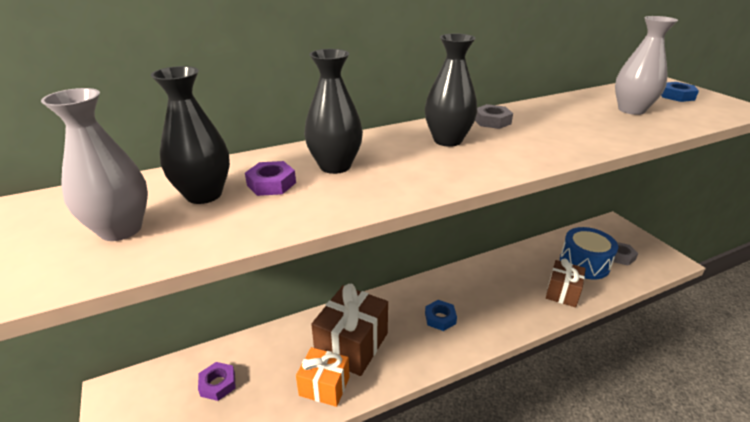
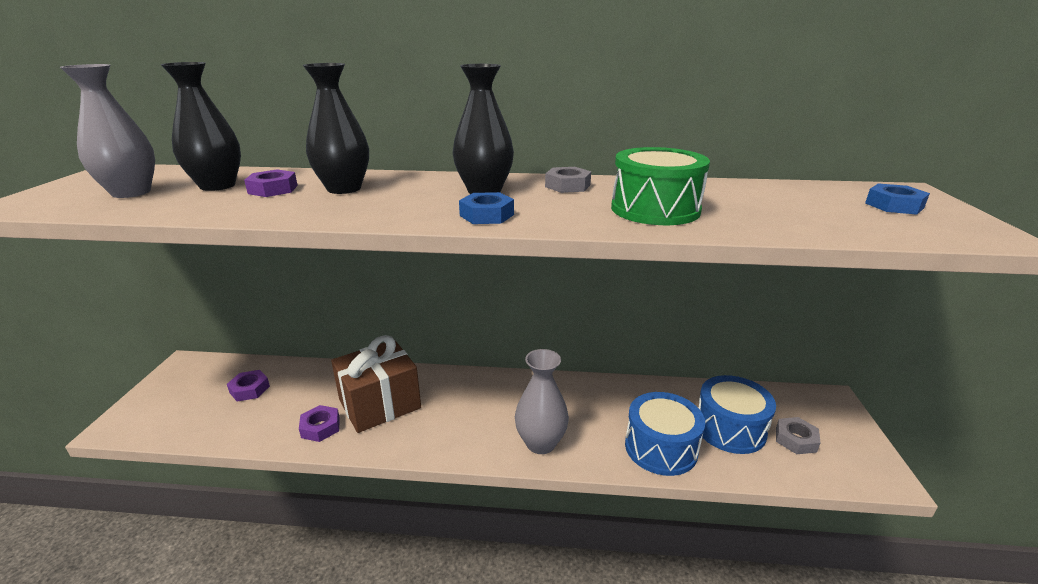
camera: 30 degrees right, 5 degrees down
orange gift [296,347,350,407] -> purple nut [299,405,340,442]
blue nut [425,300,457,331] -> blue nut moved to [459,192,514,224]
brown gift [546,259,586,307] -> blue drum [625,392,705,476]
grey vase [615,16,678,115] -> grey vase moved to [515,349,569,454]
none -> green drum [611,147,710,225]

